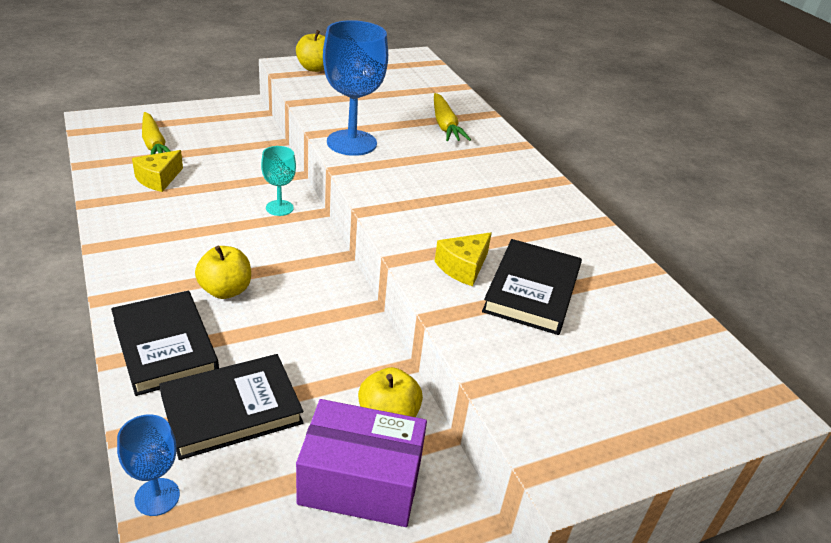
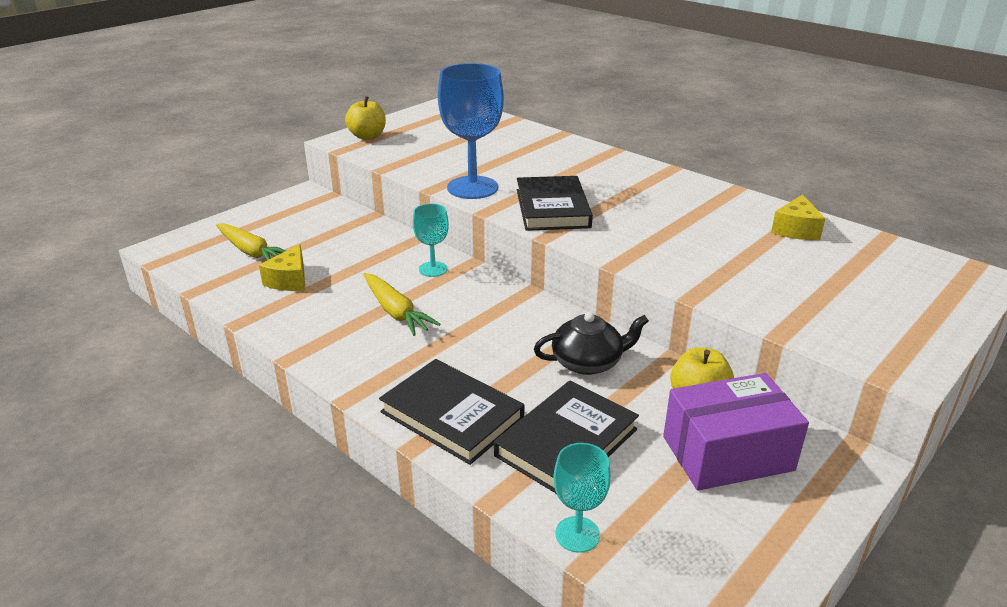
camera: 20 degrees left, 5 degrees down
blue goblet [117,414,180,516] -> turquoise goblet [553,443,611,553]
yellow apple [195,246,251,299] -> none
yellow carrot [434,93,471,141] -> yellow carrot moved to [363,273,441,336]
yellow cheese [435,232,492,286] -> yellow cheese moved to [771,194,825,240]
black book [482,239,582,335] -> black book moved to [517,176,593,231]
none -> black teapot [534,312,649,375]

